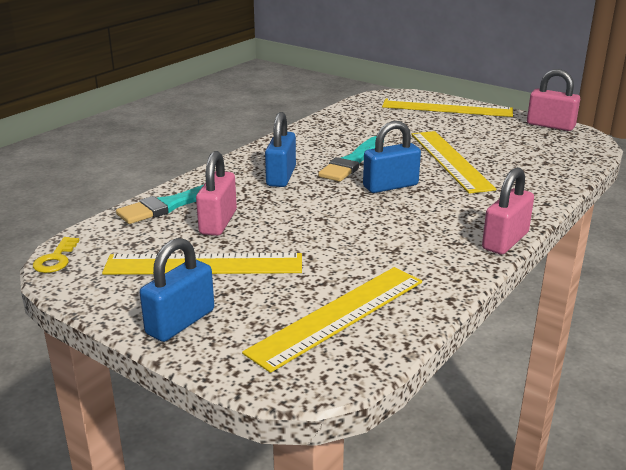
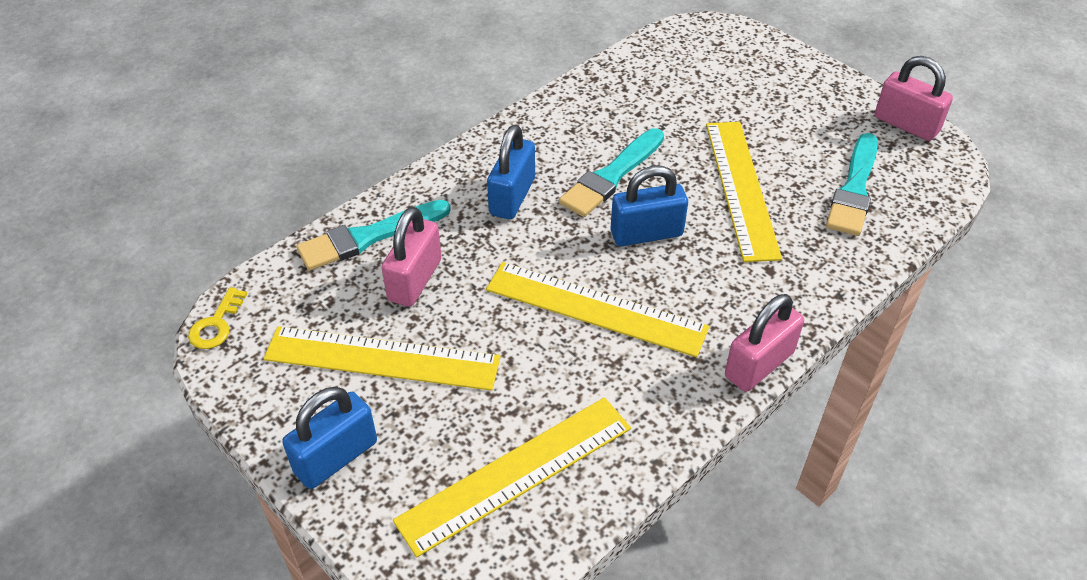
camera: 10 degrees right, 20 degrees up
yellow ruler [382,98,513,117] -> yellow ruler moved to [486,262,709,357]
none -> turquoise brush [826,133,878,236]

